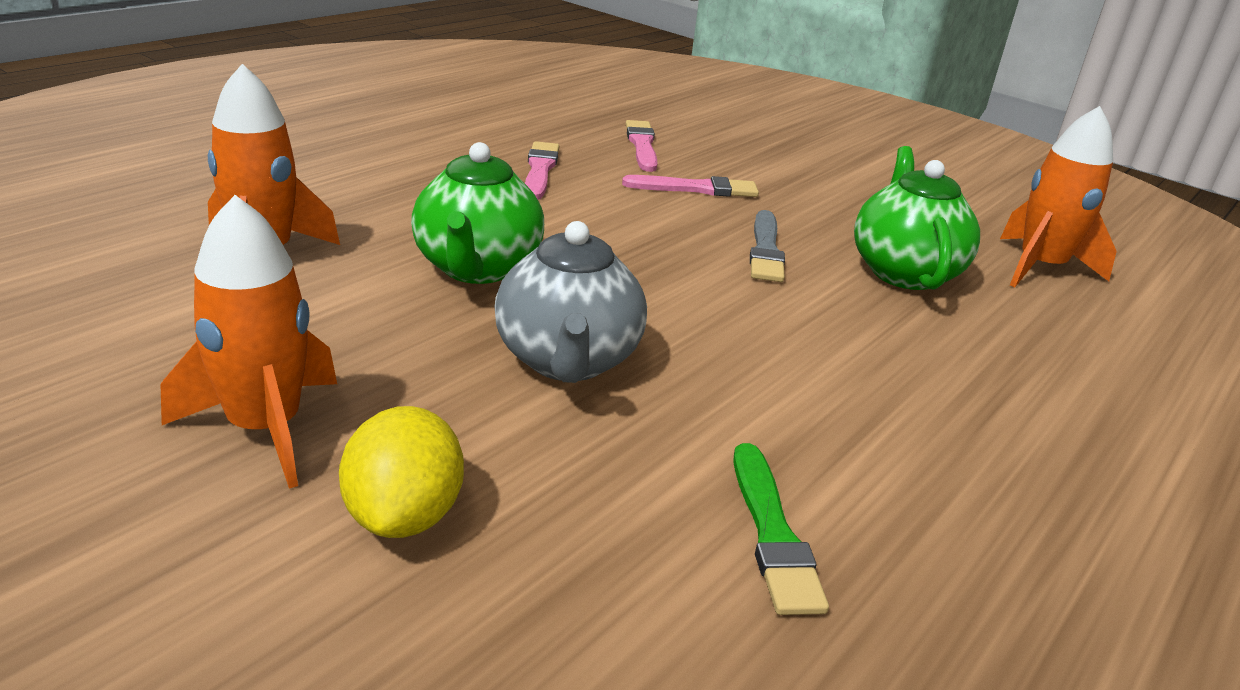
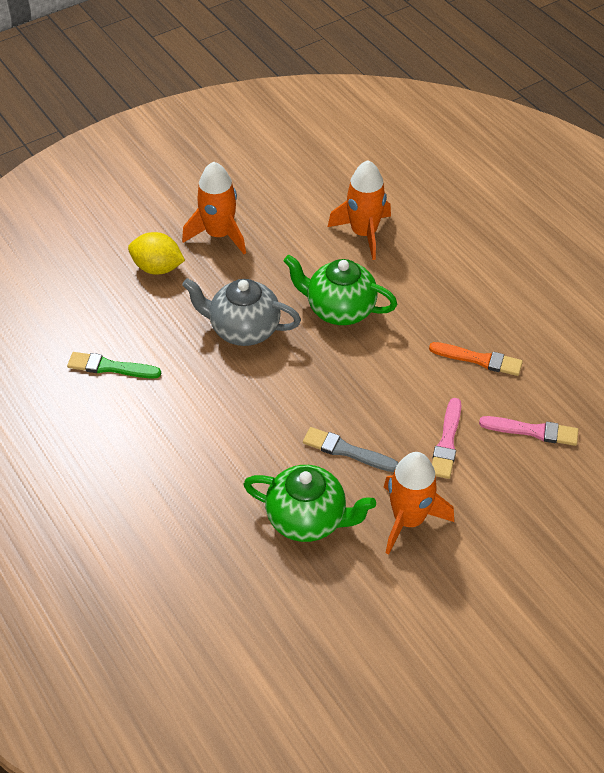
camera: 110 degrees right, 20 degrees up
pink brush [525,141,559,200] -> orange brush [429,342,523,376]
orange rocket [1000,106,1117,287] -> orange rocket moved to [384,452,454,555]

